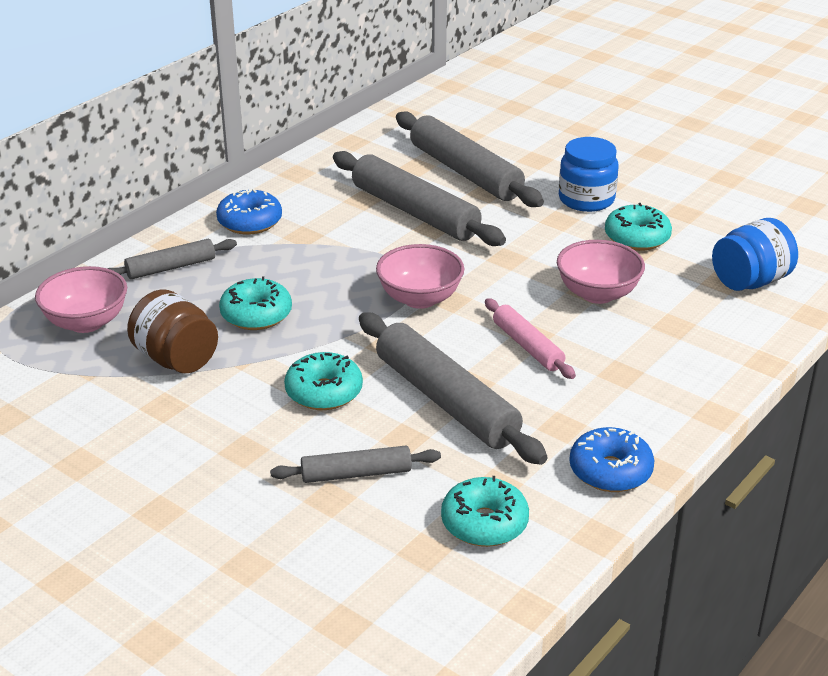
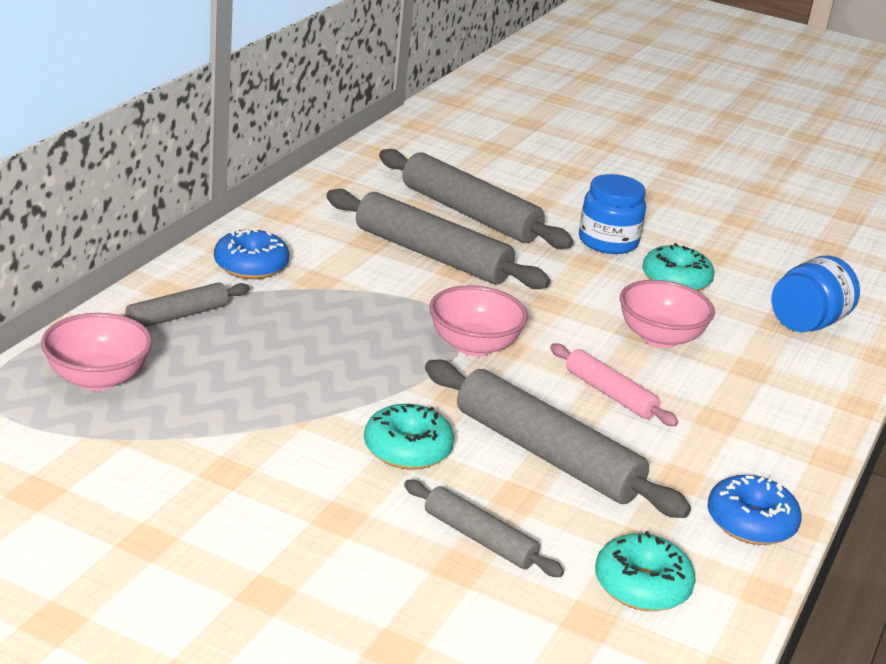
camera: 15 degrees left, 5 degrees down
brown jar [127,290,218,373] -> none
turquoise donut [219,276,292,330] -> none
grey rolling pin [270,446,441,483] -> grey rolling pin turned 60 degrees clockwise [404,480,564,577]

